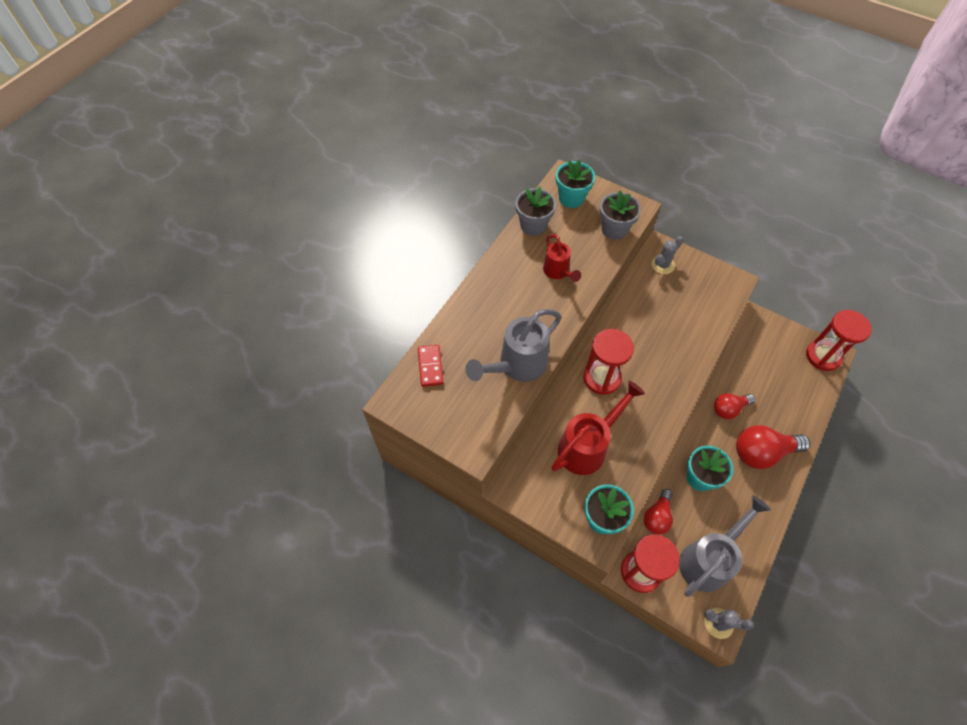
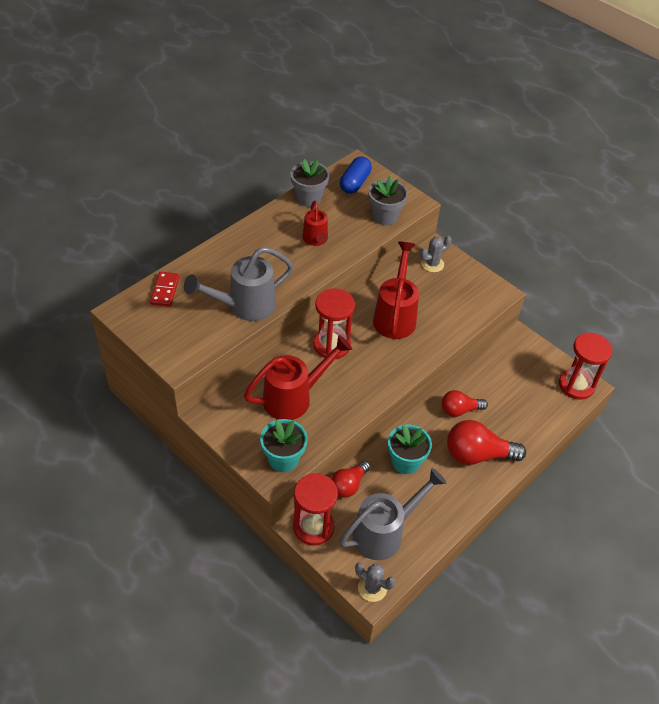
camera: 10 degrees right, 10 degrees down
turquoise flower pot [556,159,595,208] -> blue capsule [340,156,372,194]
none -> red watering can [373,242,419,339]

